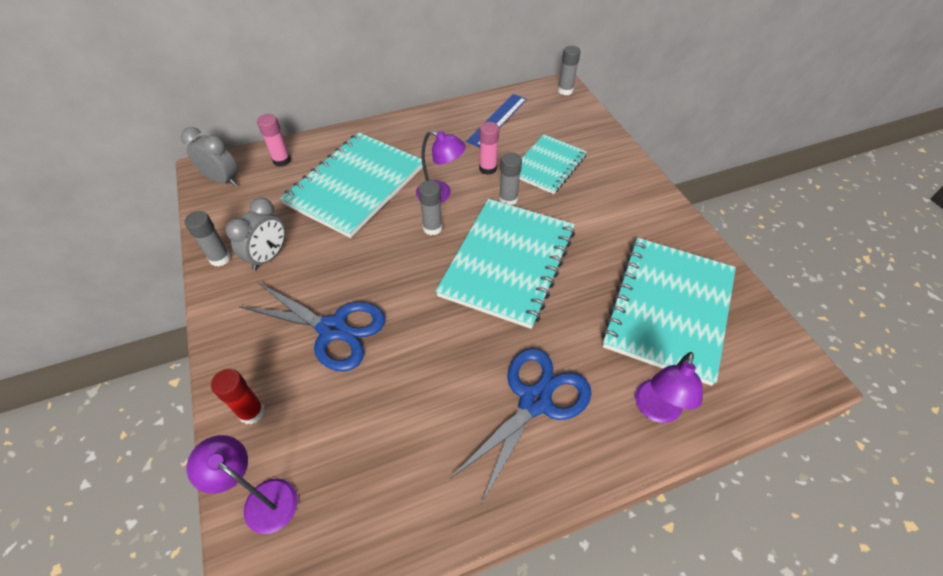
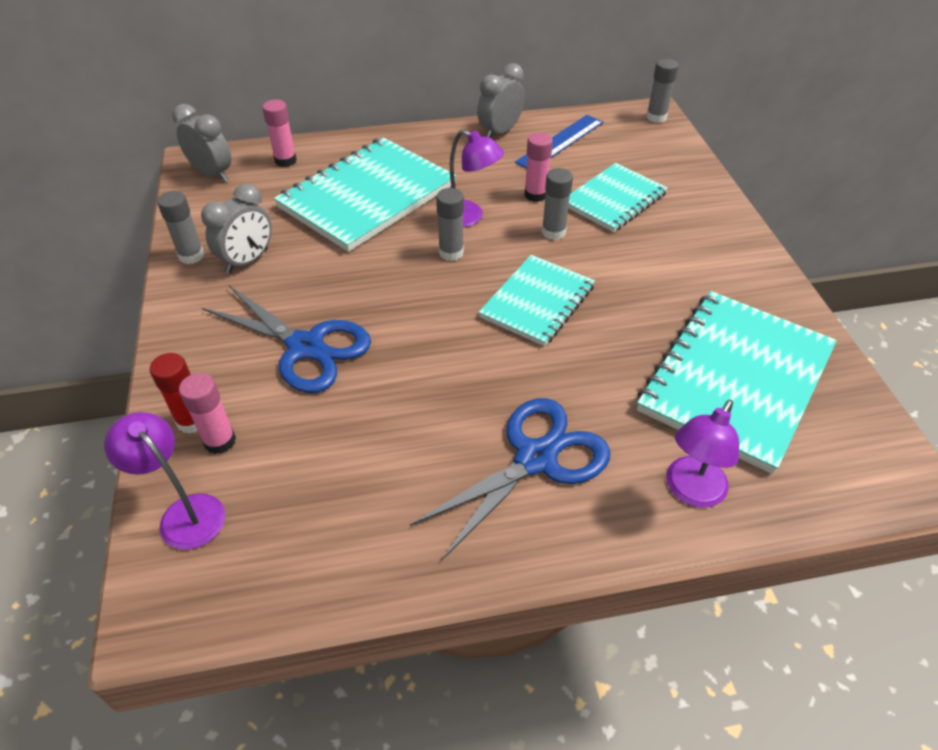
camera: 10 degrees right, 5 degrees down
turquoise notebook [436,199,575,329] -> turquoise notebook [478,255,595,346], size x0.61
none -> pink glue stick [179,373,236,454]
none -> grey clock [477,63,525,138]

